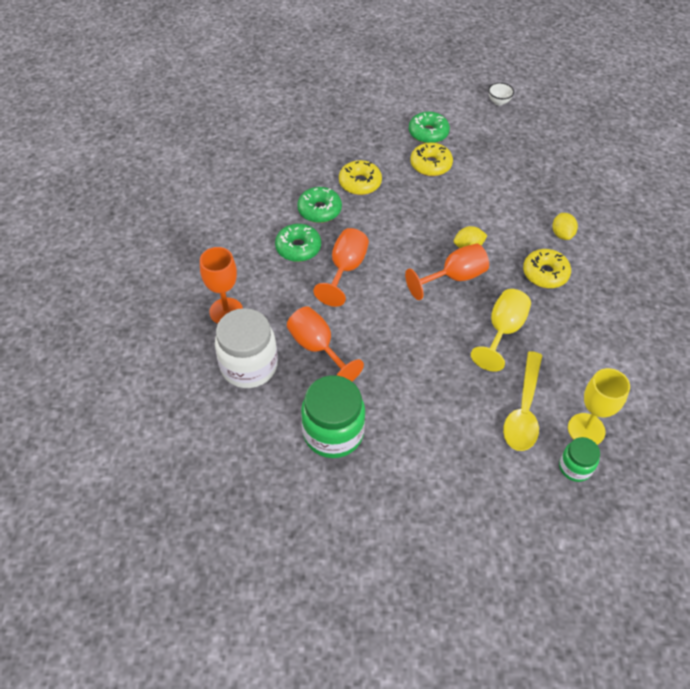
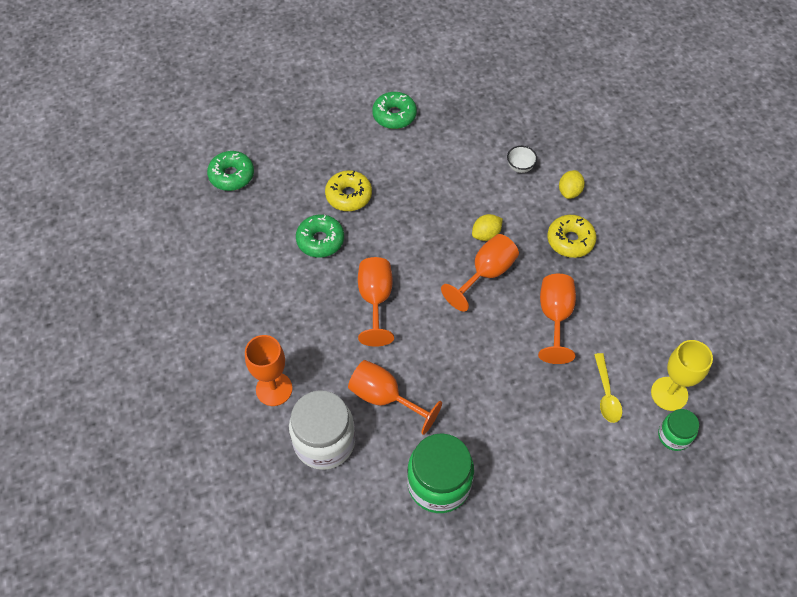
camera: 20 degrees left, 5 degrees up
green donut [275,224,321,262] -> green donut moved to [207,151,254,191]
yellow donut [410,142,453,176] -> none
yellow goblet [471,289,531,372] -> orange goblet [538,274,576,364]
white bowl [488,82,514,105] -> white bowl moved to [507,146,537,173]
yellow spoon [503,351,542,451] -> yellow spoon [594,353,622,423], size x0.63
yellow lemon [552,213,578,240] -> yellow lemon turned 45 degrees clockwise [559,170,585,199]

